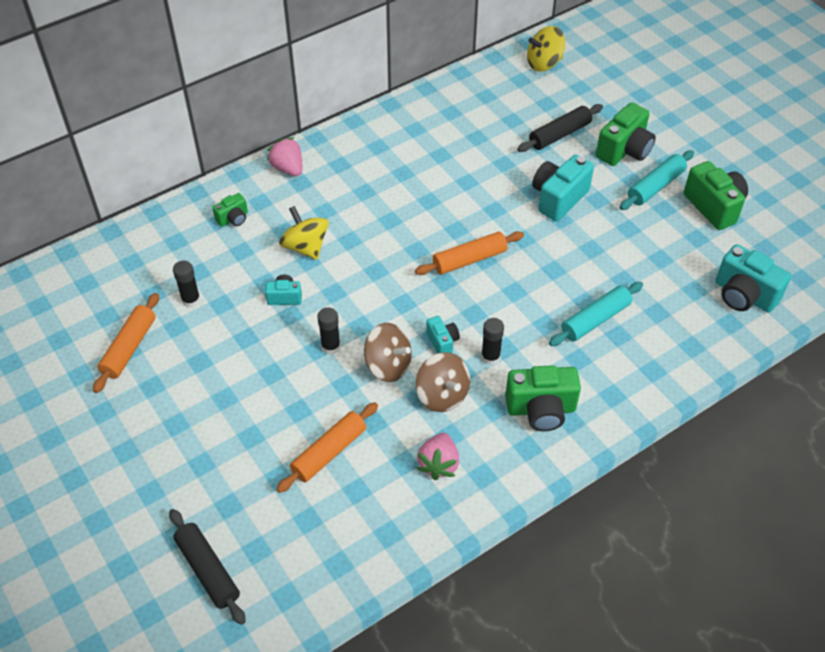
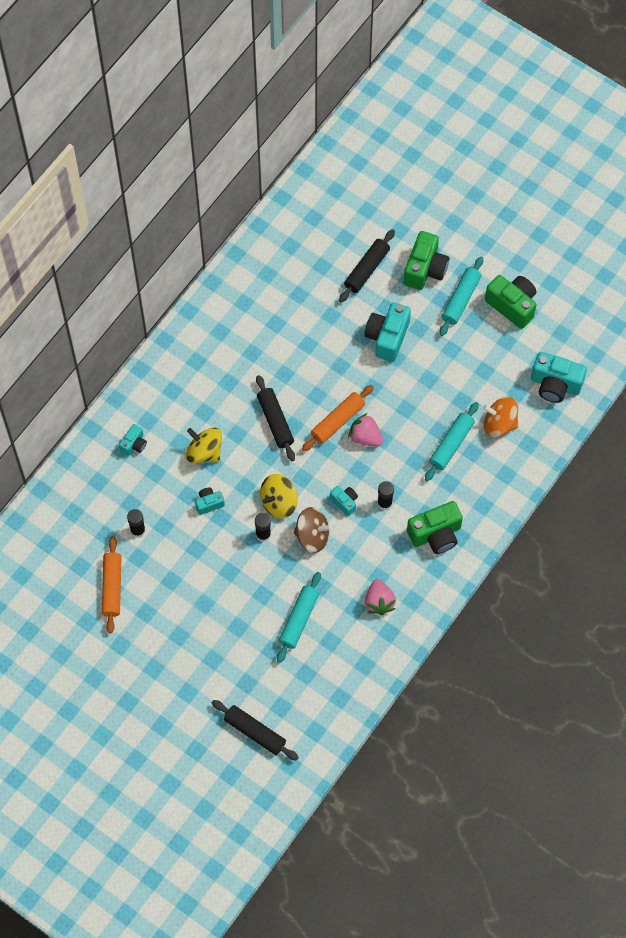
camera: 20 degrees left, 15 degrees up
green camera [213,193,248,227] -> turquoise camera [119,424,147,456]
pink strawberry [267,137,302,176] -> pink strawberry moved to [348,413,383,446]
orange rolling pin [276,402,378,493] -> turquoise rolling pin [277,572,321,663]
brown spinning top [416,352,470,412] -> none
yellow spinning top [527,26,565,72] -> yellow spinning top moved to [260,474,298,519]
none -> black rolling pin [256,375,295,461]
none -> orange spinning top [483,397,518,438]

